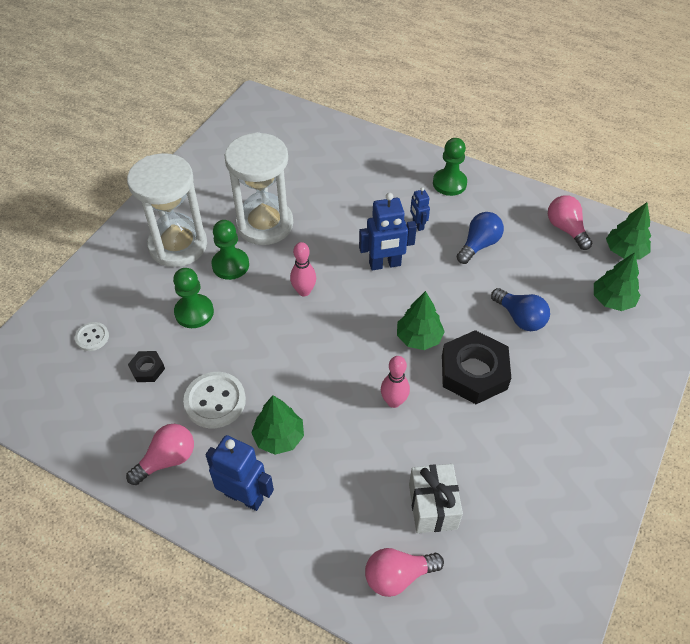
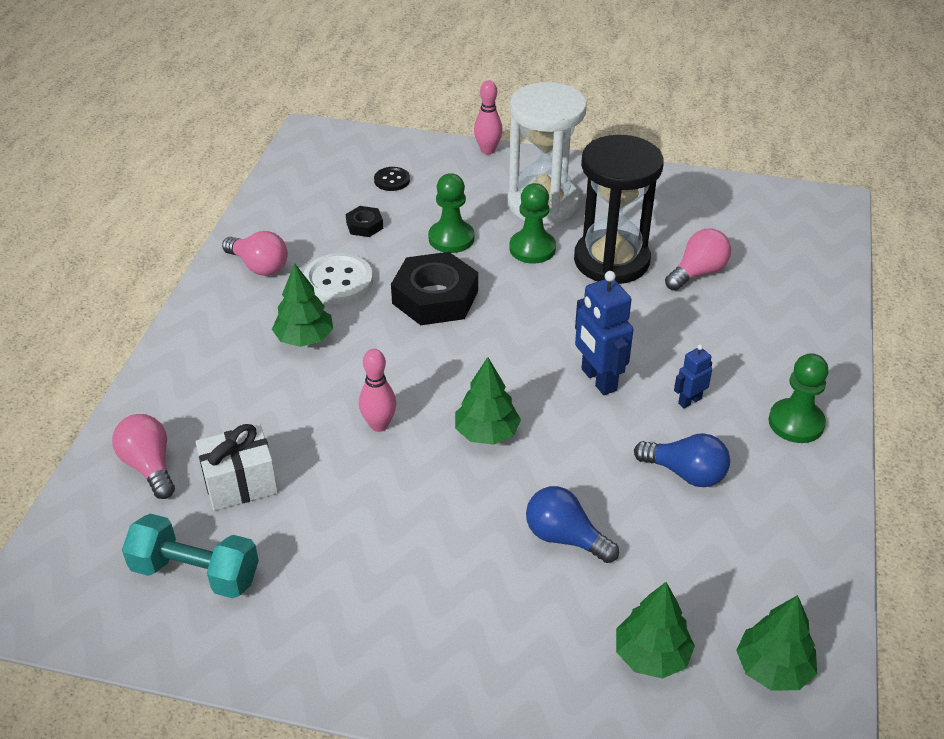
camera: 75 degrees right, 10 degrees down
white button [75,322,109,351] -> black button [374,167,410,191]
blue robot [206,435,274,511] -> none
white hourglass [225,132,293,245] -> black hourglass [574,135,664,284]
pink bowling pin [290,242,316,296] -> pink bowling pin moved to [474,80,503,154]
black nut [442,330,511,404] -> black nut moved to [391,252,478,325]
blue light bulb [491,288,550,331] -> blue light bulb turned 90 degrees clockwise [526,486,619,563]
pink light bulb [548,195,592,250] -> pink light bulb moved to [665,229,731,291]
none -> turquoise dumbbell [122,513,259,598]

